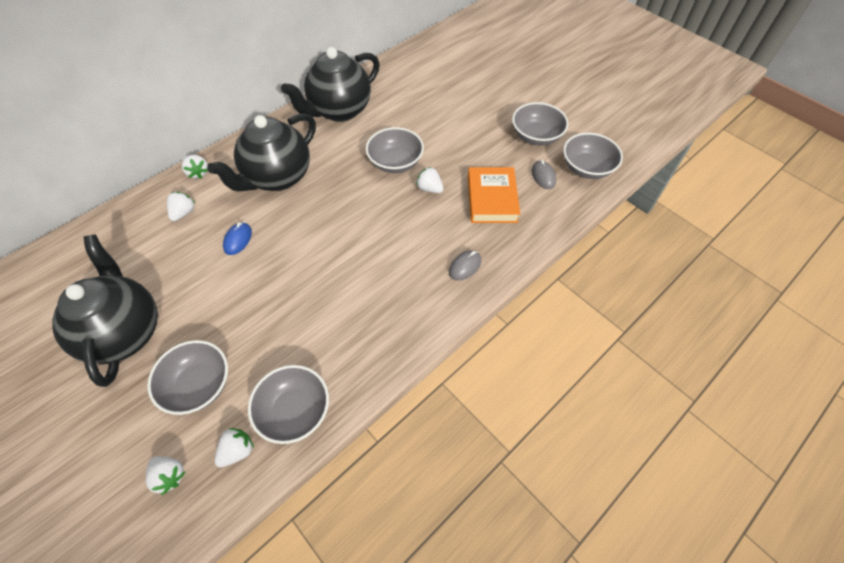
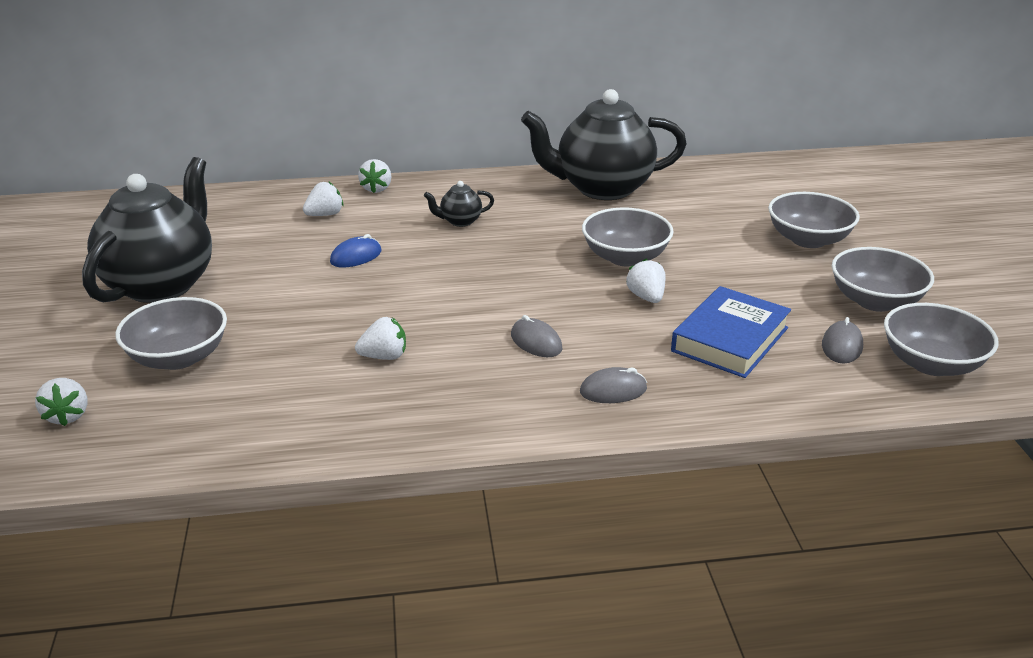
camera: 35 degrees right, 25 degrees down
black teapot [207,113,316,192] -> black teapot [424,181,494,227], size x0.41
white strawberry [215,428,254,467] -> white strawberry moved to [355,317,406,360]
grey bowl [248,365,329,444] -> grey bowl moved to [768,192,860,248]
orange book [468,167,520,223] -> blue book [671,286,791,378]
none -> grey mouse [511,315,562,357]

